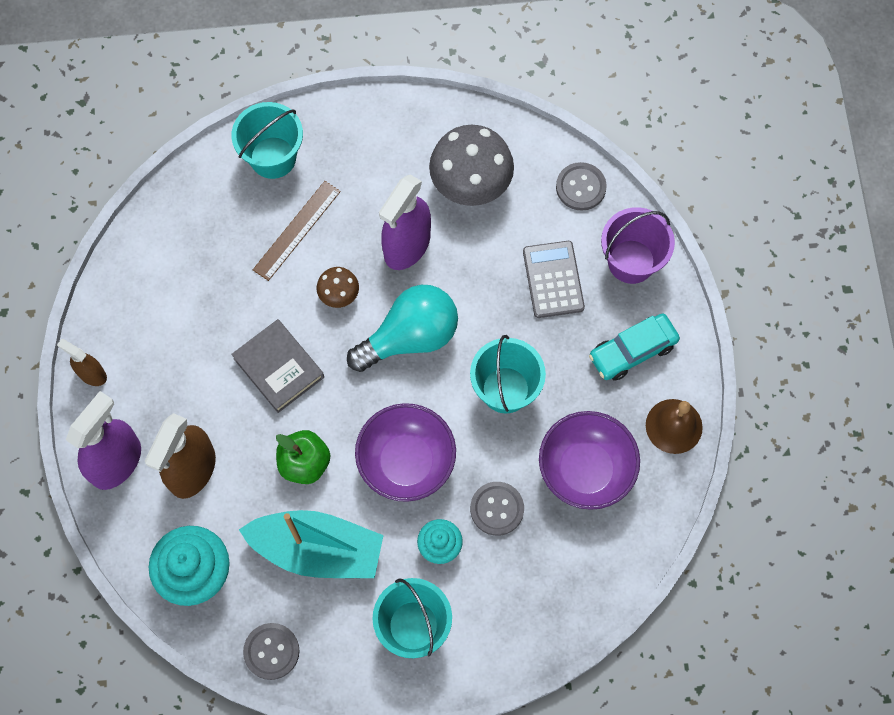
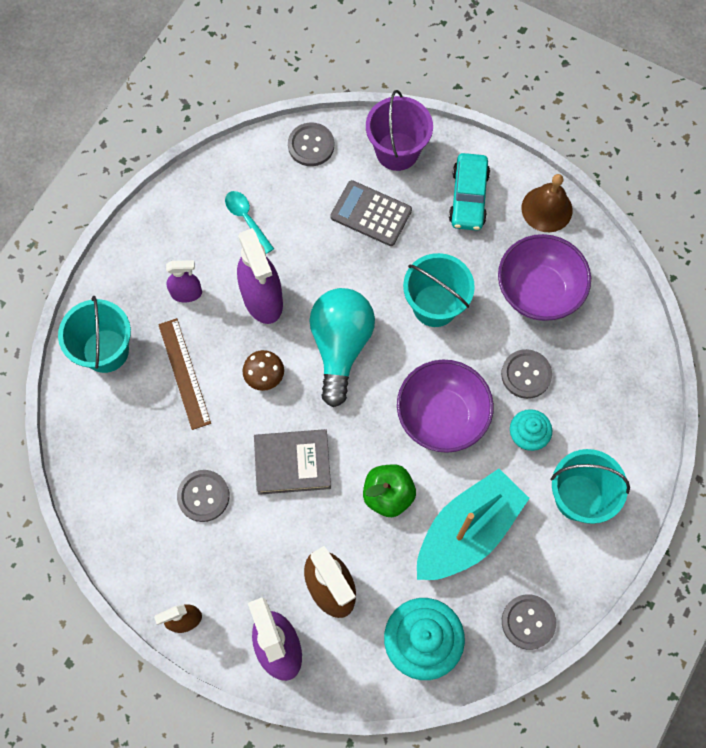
camera: 55 degrees left, 0 degrees up
grey mushroom [429,125,514,206] -> turquoise spoon [225,191,274,254]
none -> purple spray bottle [166,260,202,302]
none -> grey button [177,470,230,522]

